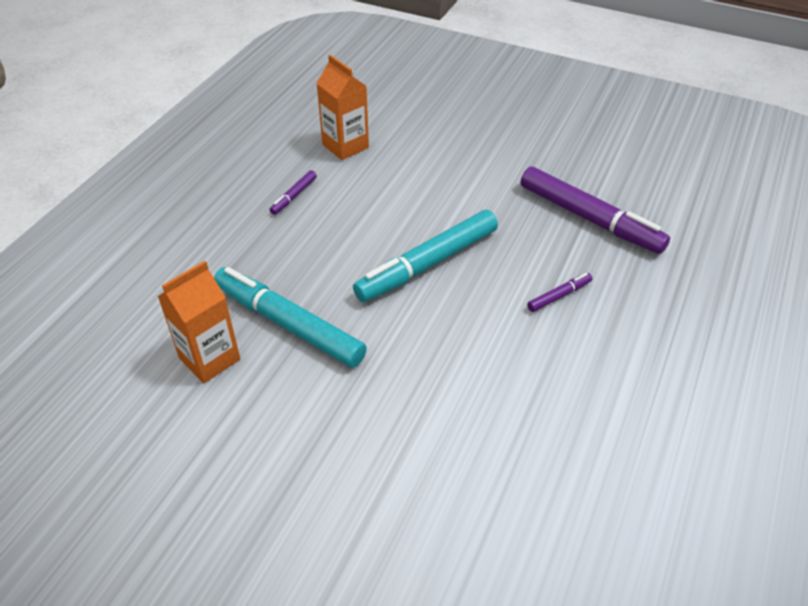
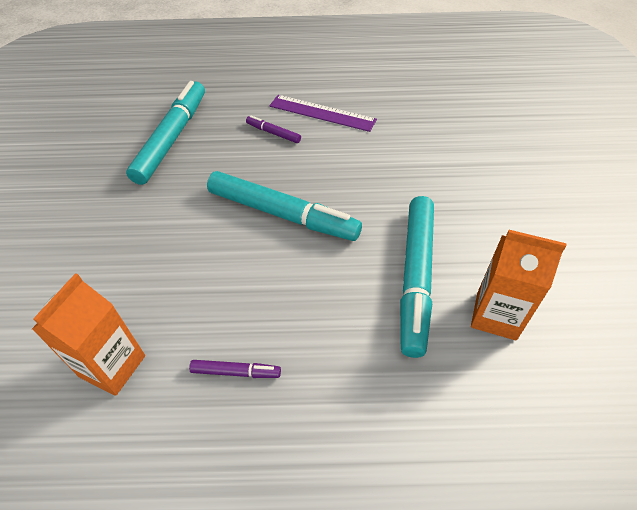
camera: 115 degrees left, 5 degrees up
purple marker [521,167,670,254] -> turquoise marker [126,81,205,185]
none -> purple ruler [269,95,377,132]

